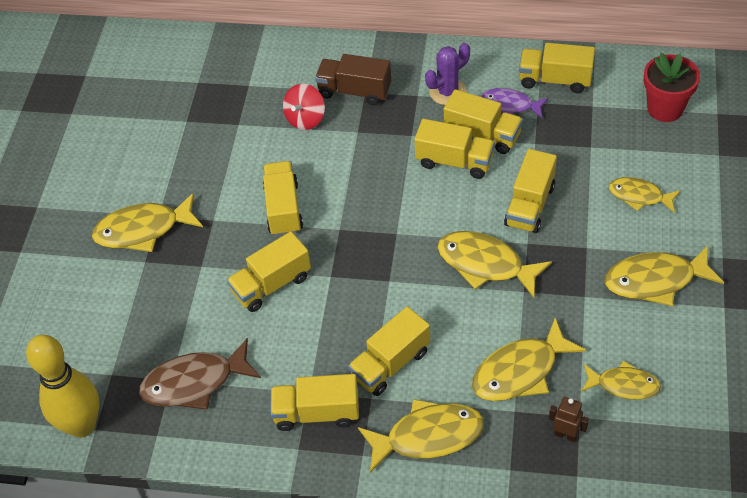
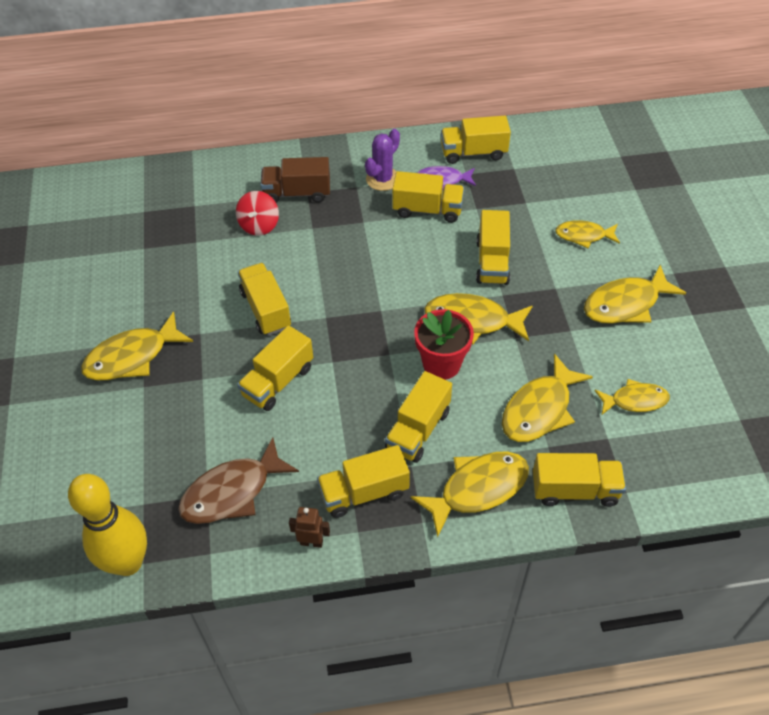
camera: 20 degrees left, 0 degrees up
yellow truck [414,119,495,179] -> yellow truck moved to [533,453,626,507]
brown robot [549,397,589,442] -> brown robot moved to [289,507,330,548]
red flower pot [644,53,700,122] -> red flower pot moved to [414,309,474,380]

